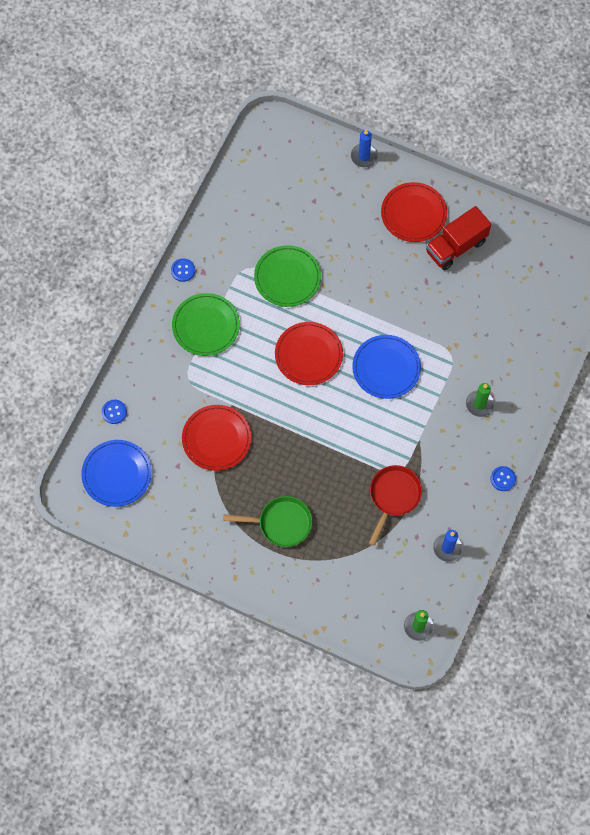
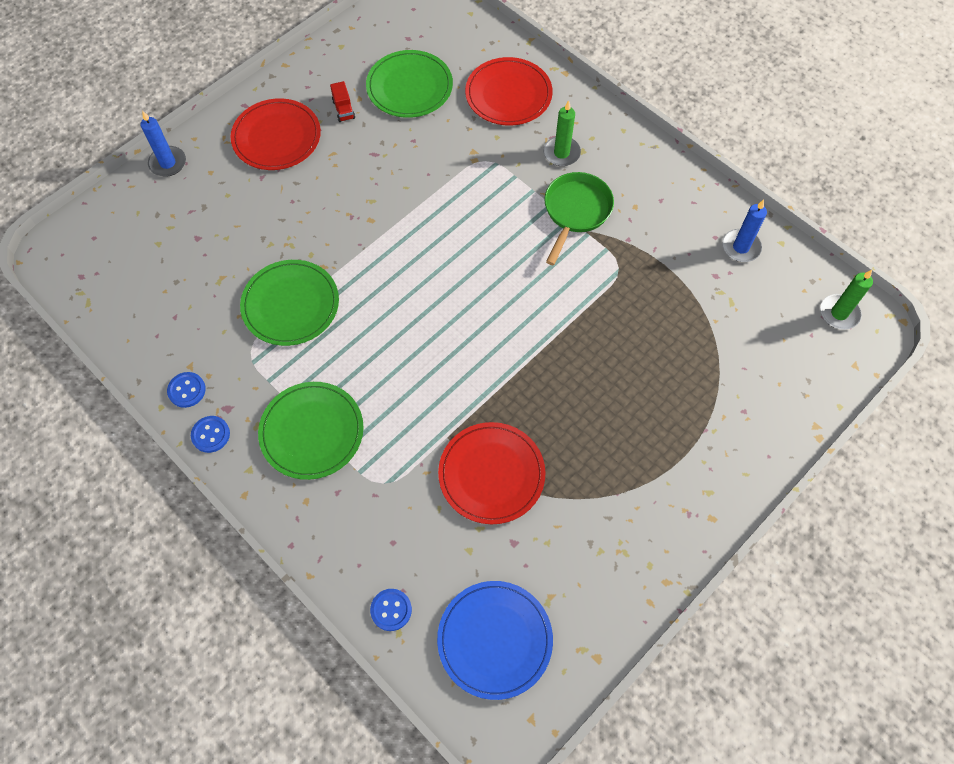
camera: 70 degrees left, 5 degrees down
green pan [223,496,312,547] -> green pan moved to [544,172,614,265]
red plate [275,322,343,385] -> red plate moved to [465,57,553,125]
blue plate [352,335,421,399] -> none
red pan [369,465,422,546] -> none
red truck [426,206,491,270] -> red truck [330,81,355,122], size x0.44
blue button [490,466,516,491] -> blue button moved to [167,372,206,408]
none -> green plate [366,50,453,118]

